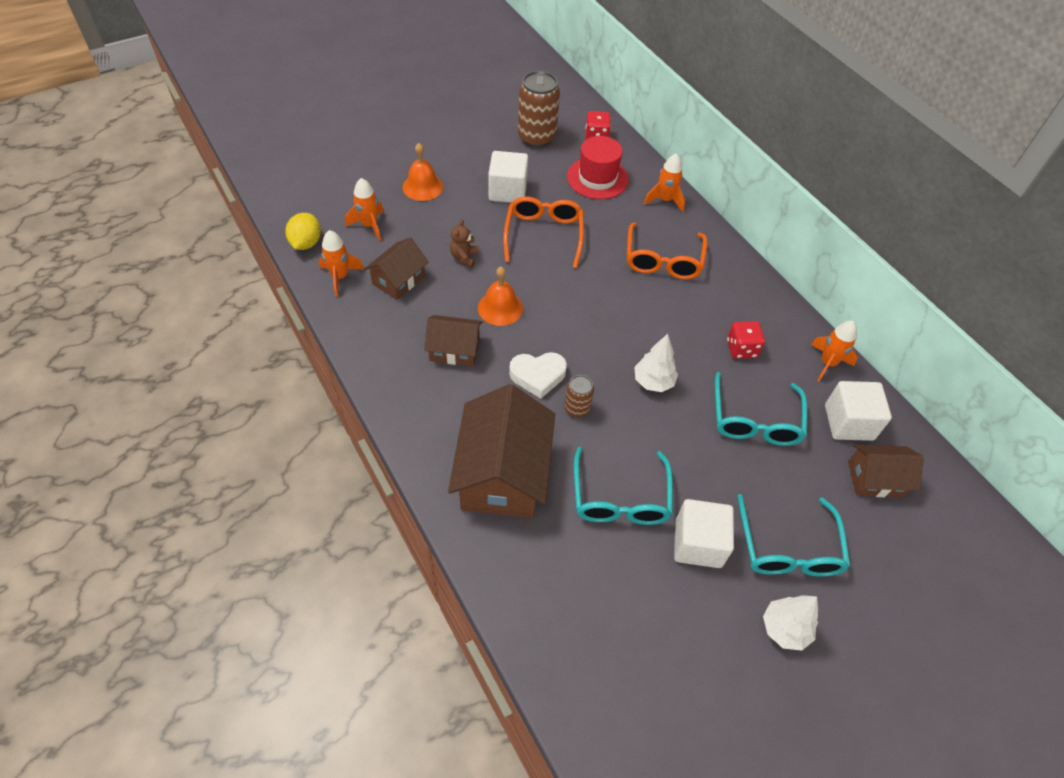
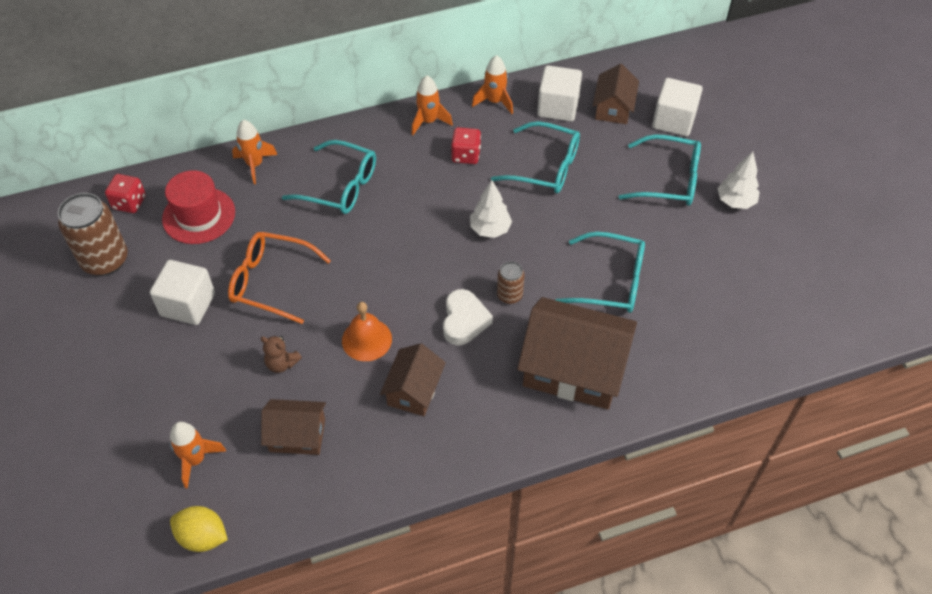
camera: 75 degrees left, 0 degrees up
orange rocket [319,230,364,296] -> orange rocket moved to [411,76,453,135]
brown house [365,237,429,300] -> brown house turned 45 degrees counterclockwise [261,399,326,455]
orange bell [403,143,443,201] -> none
orange glasses [627,222,707,280] -> turquoise glasses [282,140,376,214]
white cube [674,499,734,568] -> white cube moved to [652,78,703,136]

